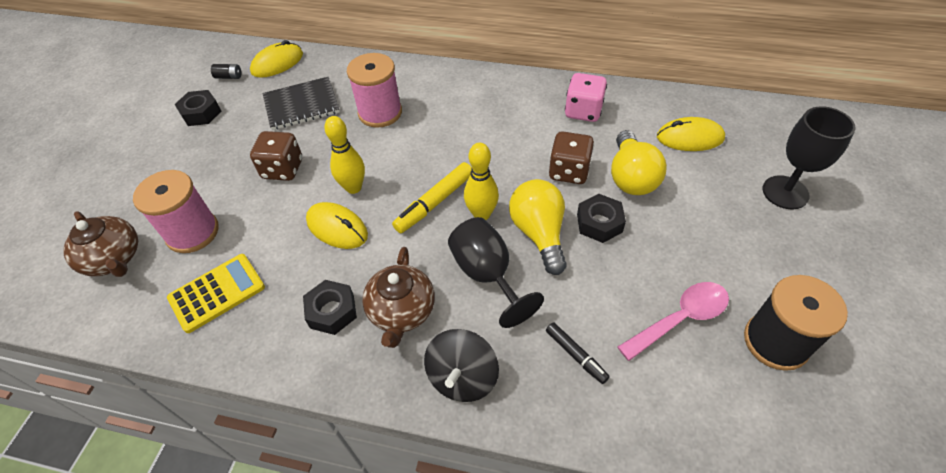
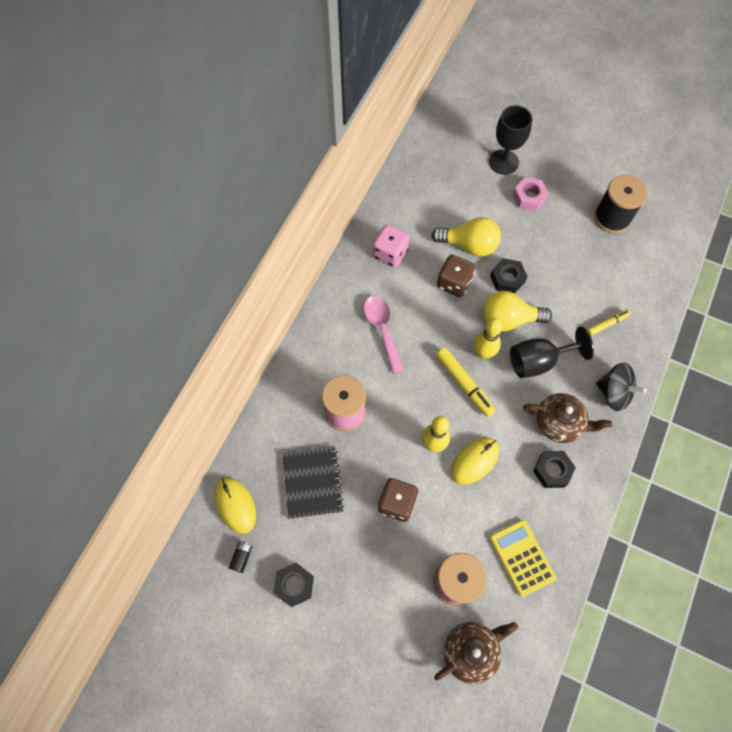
camera: 80 degrees left, 15 degrees up
black marker [546,322,610,384] -> yellow marker [587,310,631,336]
pink spoon [618,282,729,361] -> pink spoon moved to [364,296,404,374]
yellow mouse [657,117,725,151] -> none
none -> pink nut [513,177,549,211]

